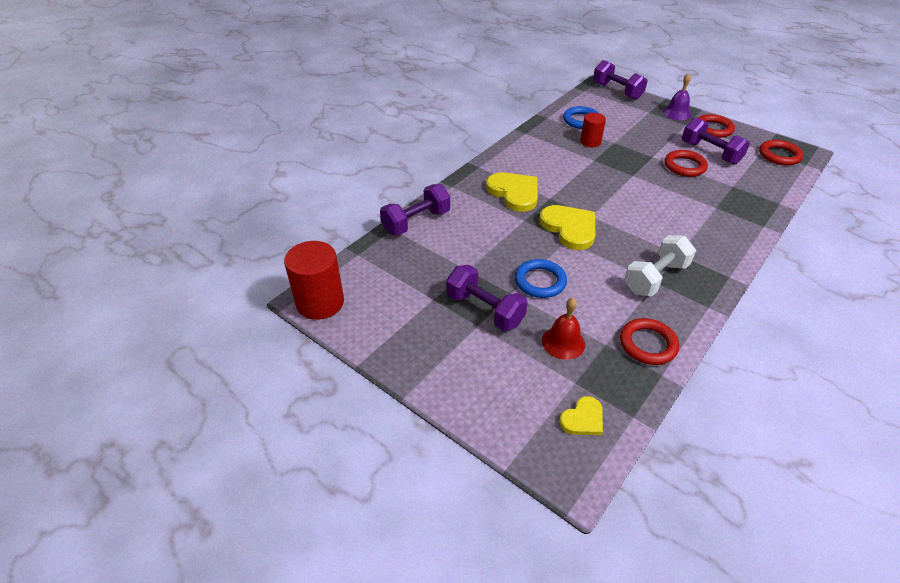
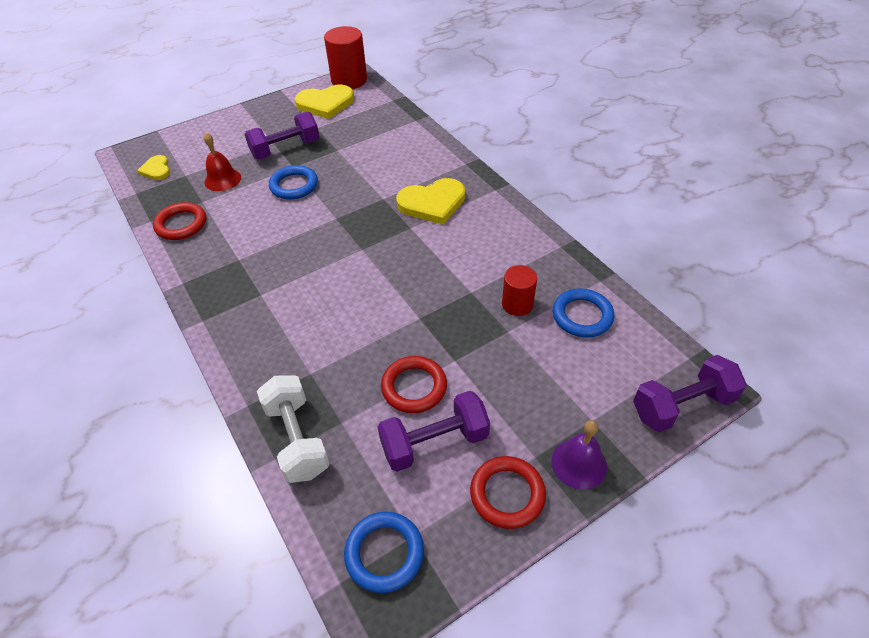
camera: 110 degrees right, 5 degrees up
purple dumbbell [380,184,450,235] -> none
yellow heart [539,205,595,250] -> yellow heart moved to [295,85,354,119]
white dumbbell [624,235,696,297] -> white dumbbell moved to [257,375,330,483]
red ring [759,140,803,165] -> blue ring [344,512,424,593]

